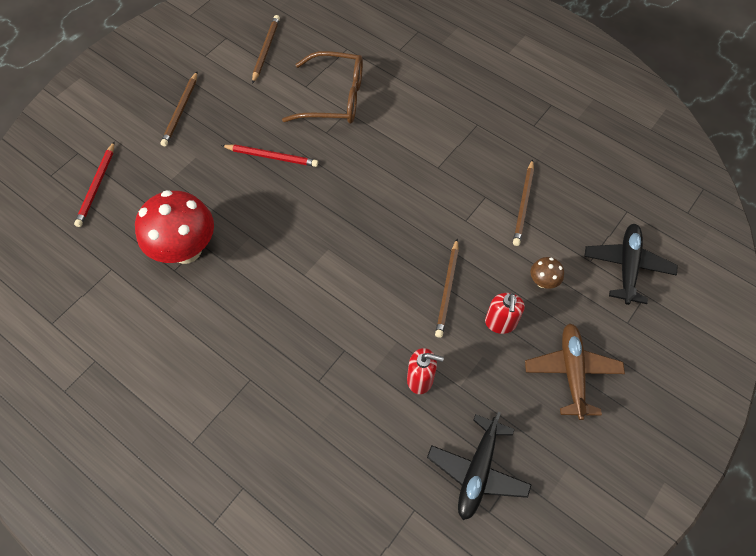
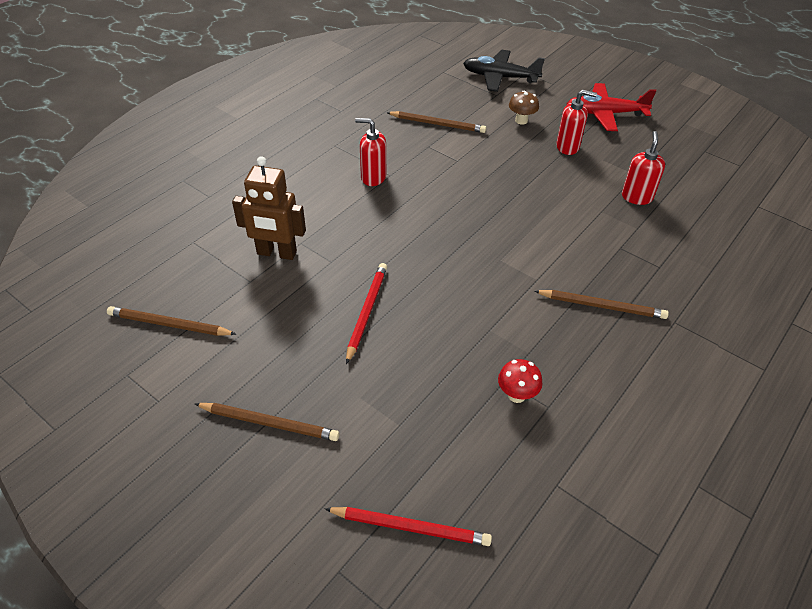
camera: 90 degrees left, 15 degrees down
red mushroom [135,190,214,264] -> red mushroom [498,359,542,403], size x0.44
brown glasses [282,51,363,124] -> brown robot [232,156,306,260]
black plane [427,412,531,520] -> none
brown pencil [435,239,459,338] -> brown pencil moved to [534,290,669,319]
brown plane [525,323,625,420] -> red plane [567,83,656,131]
none -> red soap dispenser [355,118,386,186]

